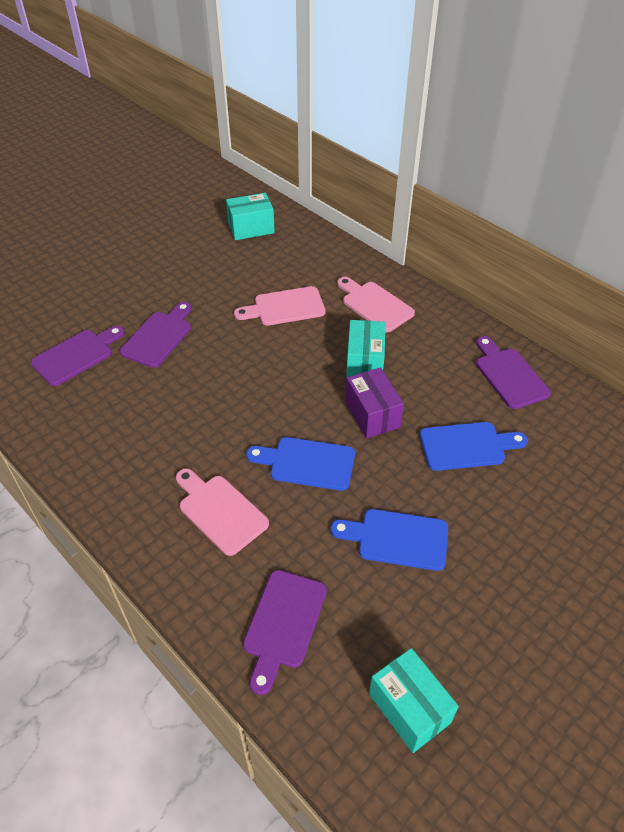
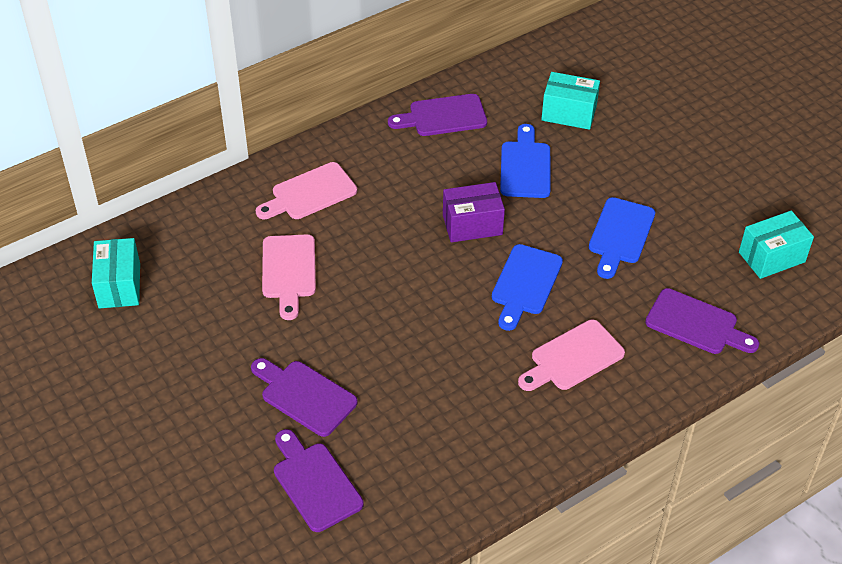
camera: 80 degrees left, 0 degrees up
turquoise box [346,320,385,379] -> turquoise box moved to [541,72,600,130]

